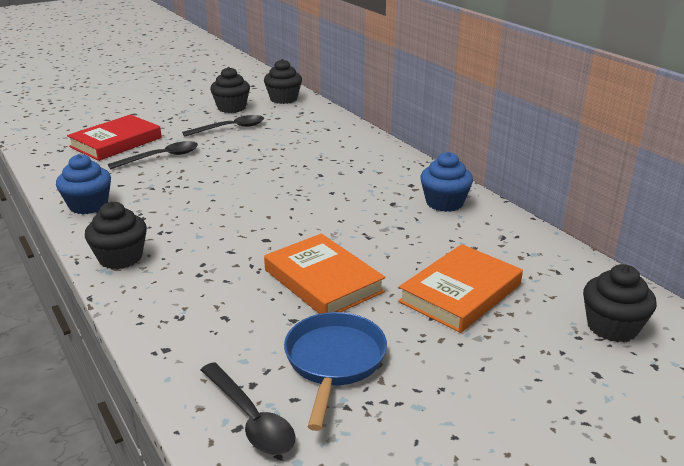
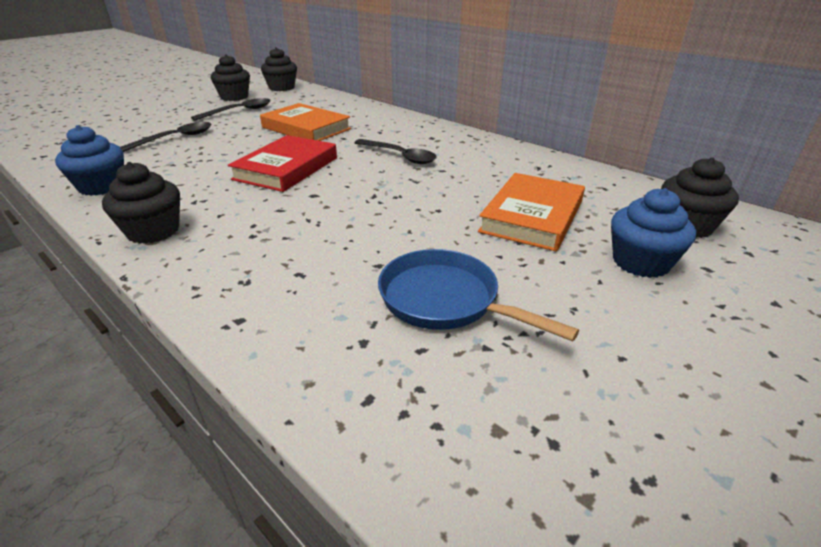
camera: 15 degrees left, 5 degrees up
red book [67,115,162,161] -> red book moved to [228,135,337,192]
black spoon [201,362,296,455] -> black spoon moved to [354,139,437,164]
orange book [264,234,386,314] -> orange book moved to [260,103,351,141]
blue pan [284,312,387,431] -> blue pan turned 45 degrees counterclockwise [378,249,579,341]
blue cupcake [420,152,473,212] -> blue cupcake moved to [611,188,696,278]

